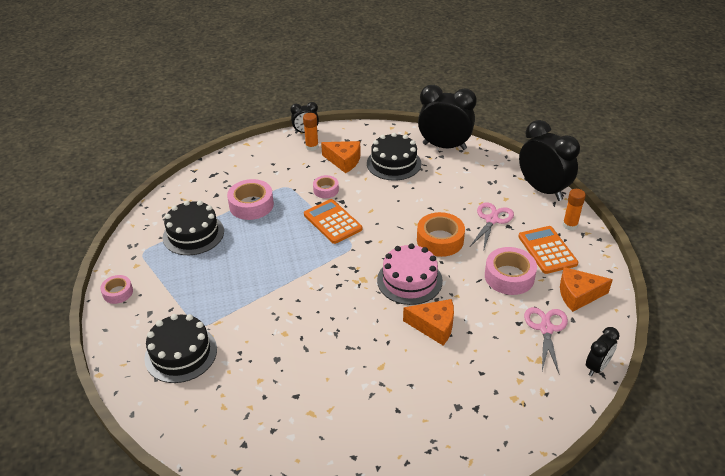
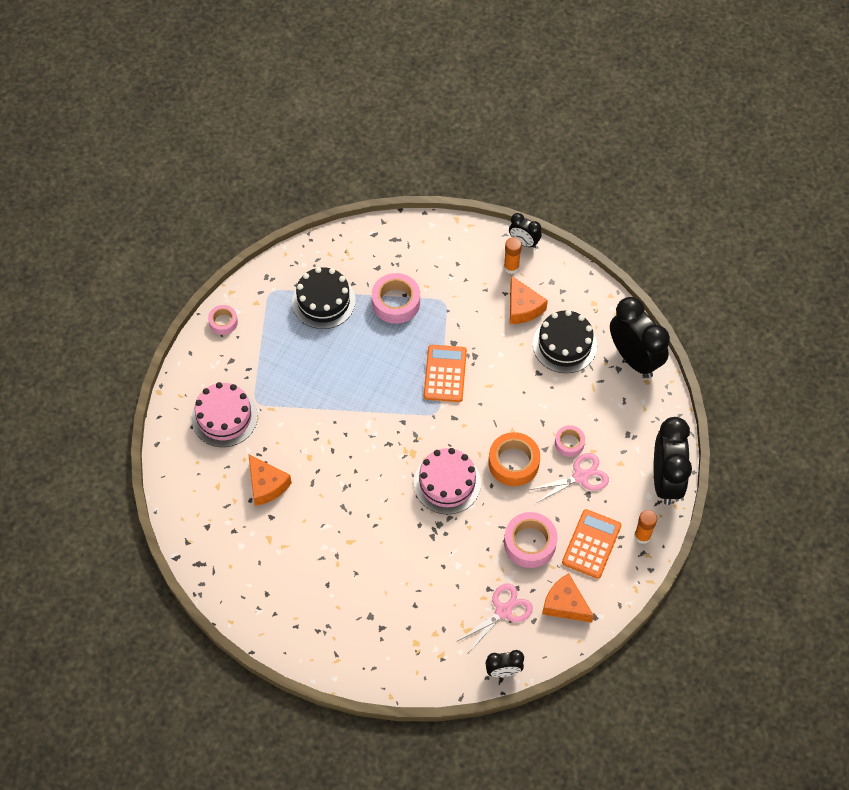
camera: 40 degrees right, 20 degrees up
black cake [144,314,217,383] -> pink cake [191,382,258,447]
pink tape [313,175,339,198] -> pink tape moved to [555,425,585,457]
orange cheese [403,299,454,345] -> orange cheese moved to [249,455,292,506]

